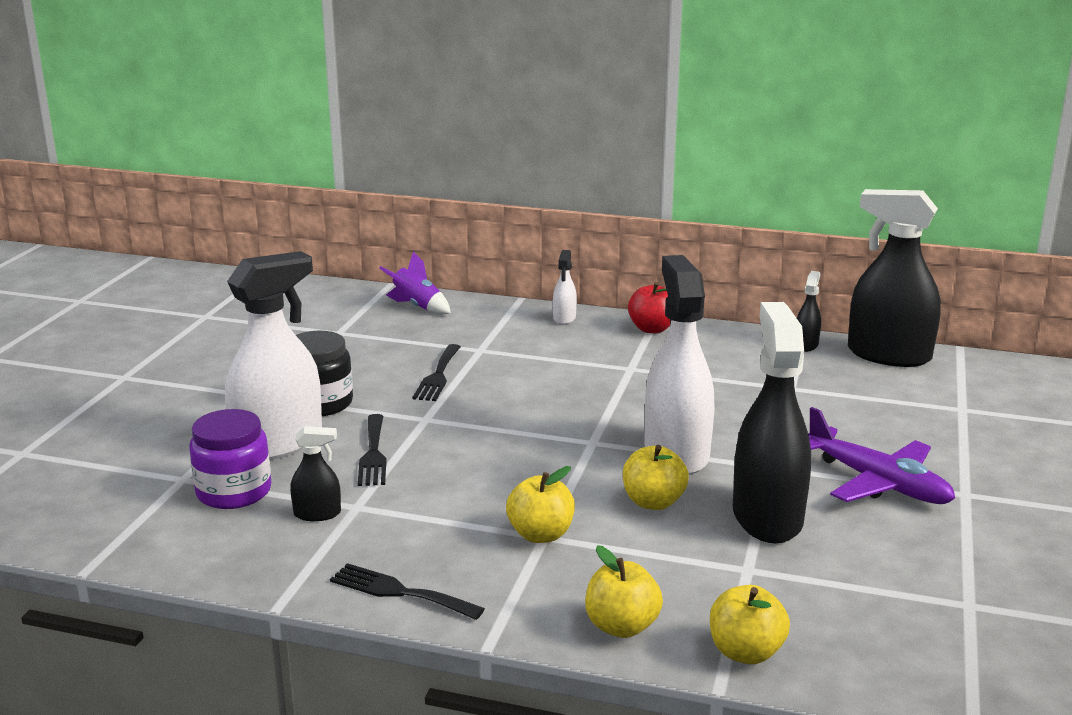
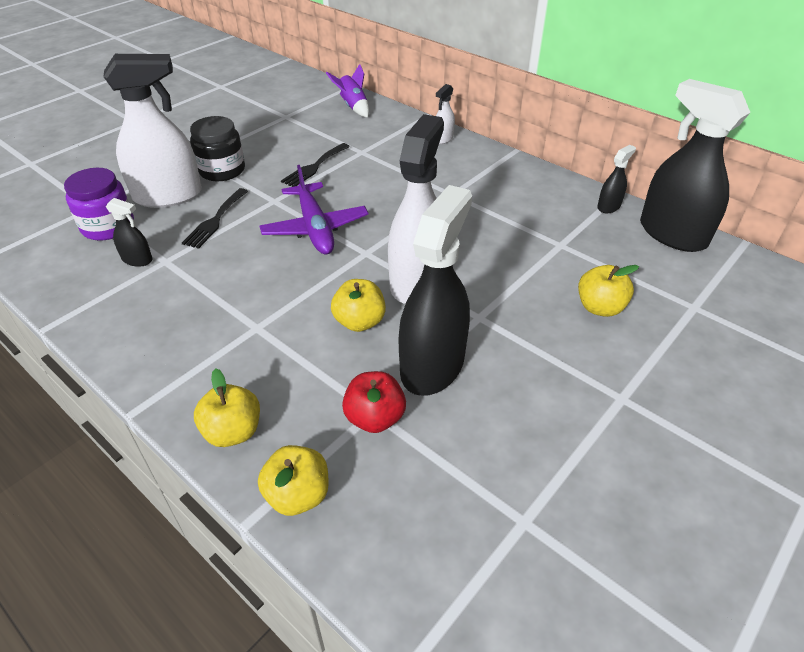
camera: 25 degrees right, 20 degrees up
black fork [330,563,485,620] -> none
yellow apple [506,466,575,543] -> yellow apple moved to [578,265,639,317]
red apple [628,282,670,333] -> red apple moved to [342,371,406,433]
purple plane [808,407,955,504] -> purple plane moved to [259,165,368,254]

